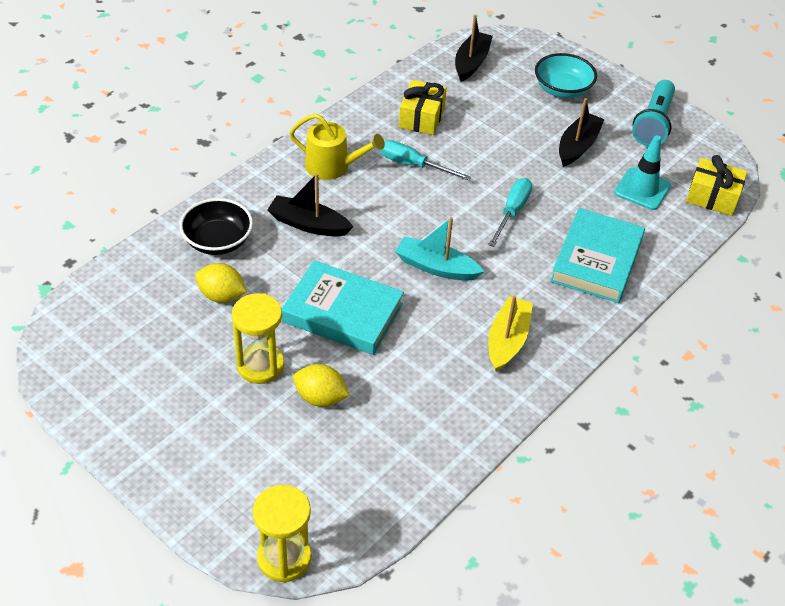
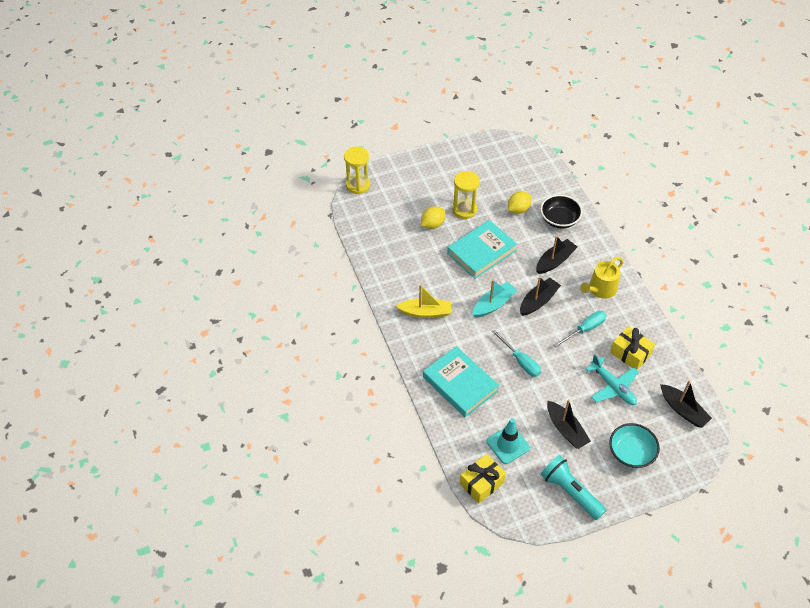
camera: 120 degrees right, 5 degrees up
yellow boat [488,295,533,372] -> yellow boat turned 45 degrees counterclockwise [396,284,451,318]
none -> black boat [520,277,561,316]
none -> turquoise plane [585,354,639,405]

